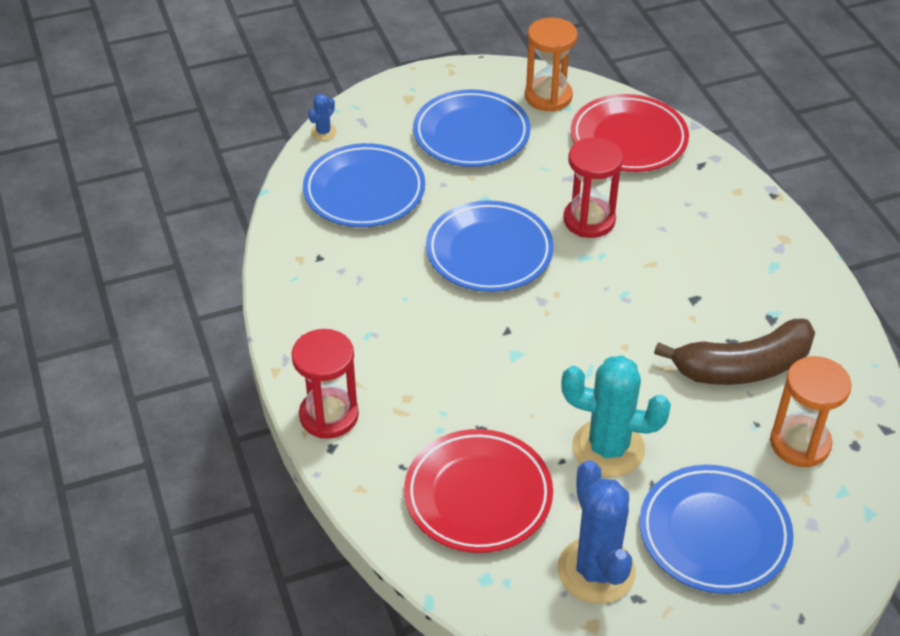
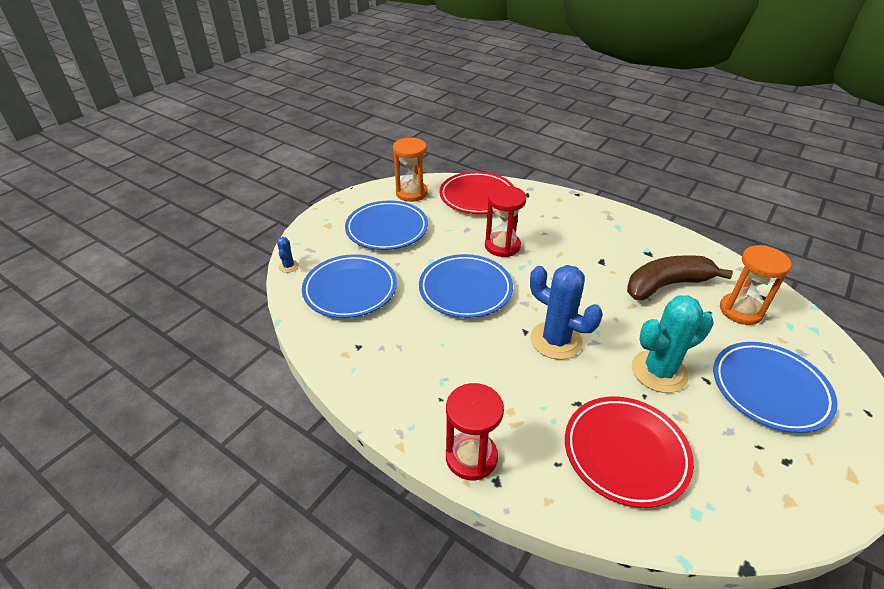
camera: 35 degrees left, 5 degrees down
blue cactus [557,460,636,604] -> blue cactus moved to [530,265,603,360]
brown banana [654,319,815,385] -> brown banana turned 150 degrees counterclockwise [627,255,733,300]

